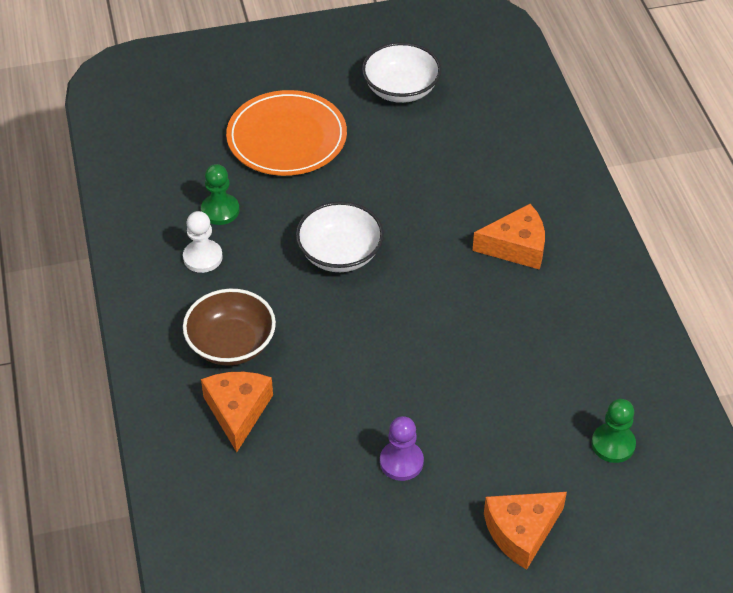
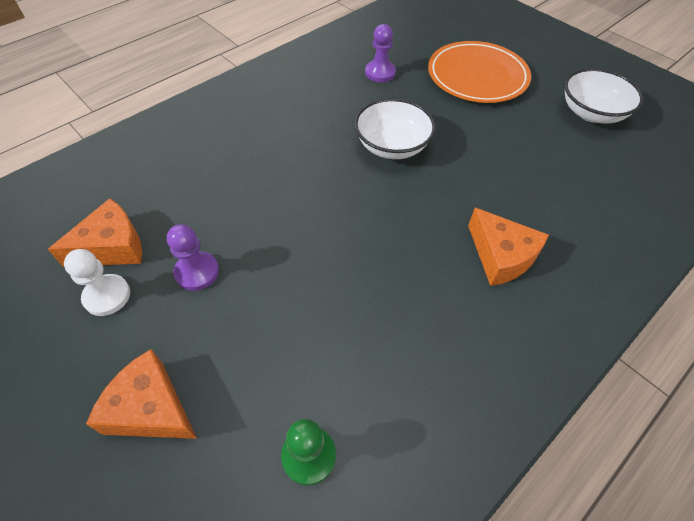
camera: 60 degrees right, 5 degrees up
white pawn [183,211,223,273] -> white pawn moved to [64,249,130,316]
brown bowl [183,289,276,366] -> none
green pawn [201,164,240,225] -> purple pawn [365,24,396,82]
orange cheese [201,372,273,452] -> orange cheese moved to [48,198,142,267]

